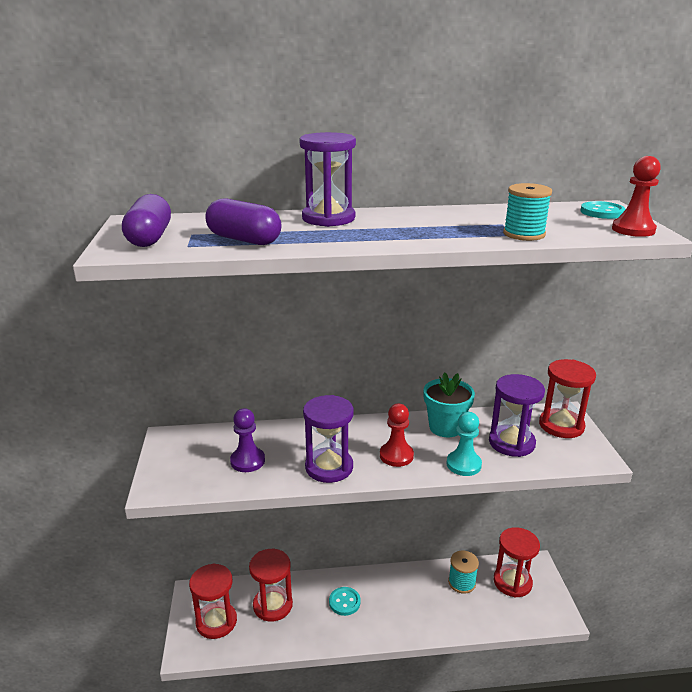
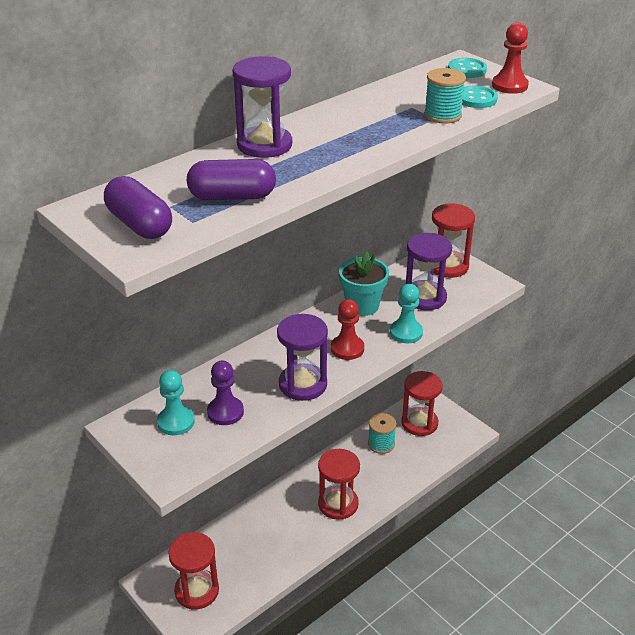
camera: 35 degrees left, 10 degrees up
red hourglass [249,549,293,622] -> red hourglass moved to [318,449,360,520]
turquoise button [329,587,361,616] -> turquoise button moved to [462,86,498,108]
none -> turquoise pawn [157,370,195,435]

